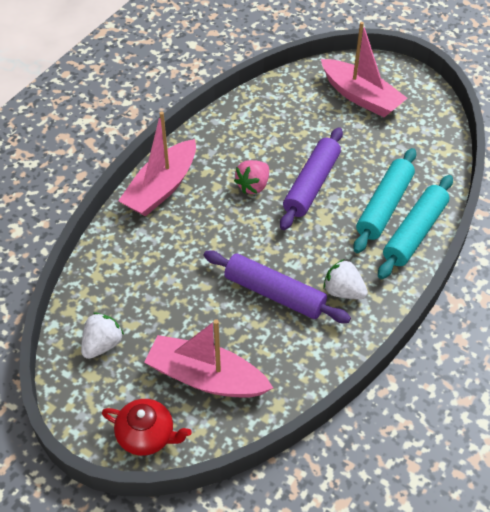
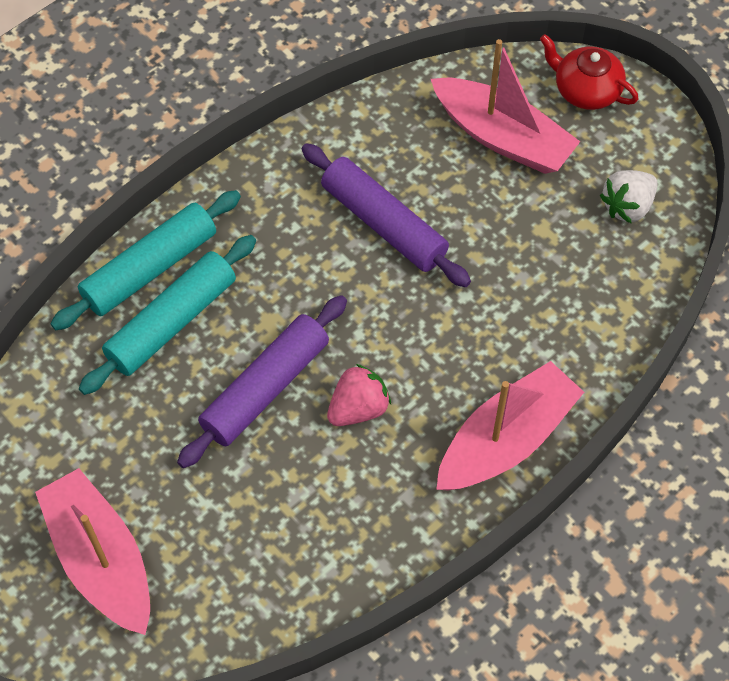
camera: 165 degrees left, 10 degrees up
white strawberry [323,259,368,299] -> none

